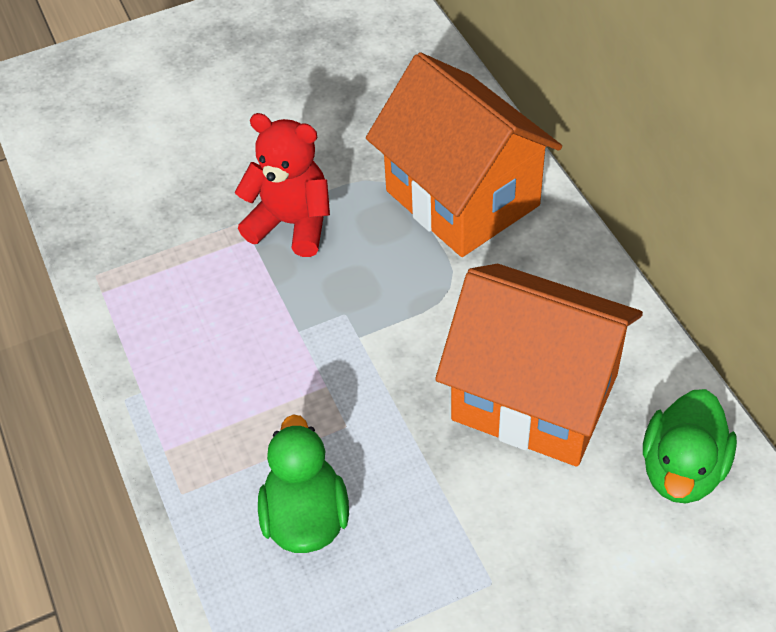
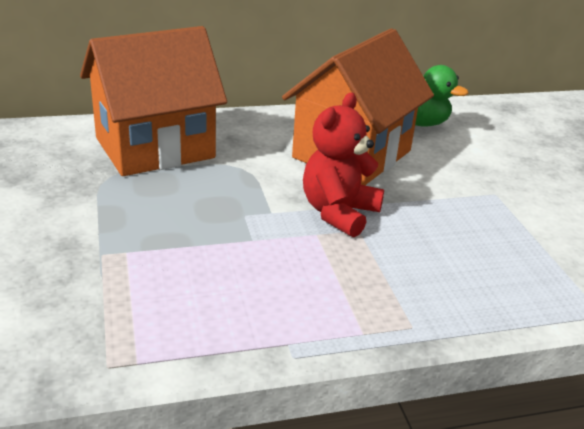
camera: 85 degrees left, 20 degrees down
red teddy bear [235,113,330,257] -> red teddy bear moved to [303,93,384,237]
green duck [258,414,349,553] -> none

